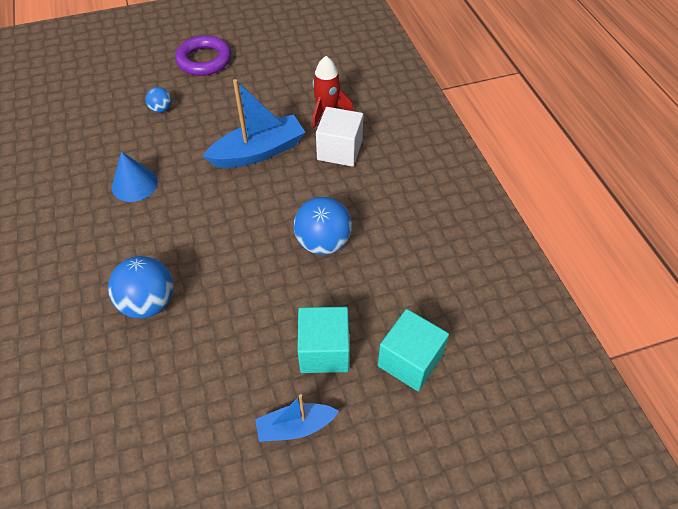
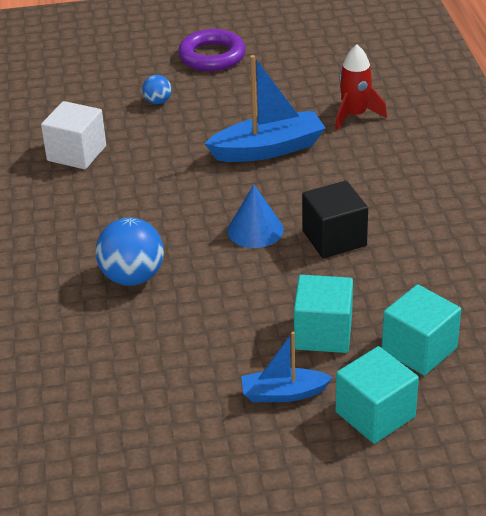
camera: 10 degrees right, 15 degrees down
blue cone [112,152,158,202] -> blue cone moved to [227,185,284,248]
blue ball [294,197,352,255] -> black cube [302,181,368,258]
white cube [316,107,363,167] -> white cube moved to [41,101,106,169]
none -> turquoise cube [335,346,419,444]

